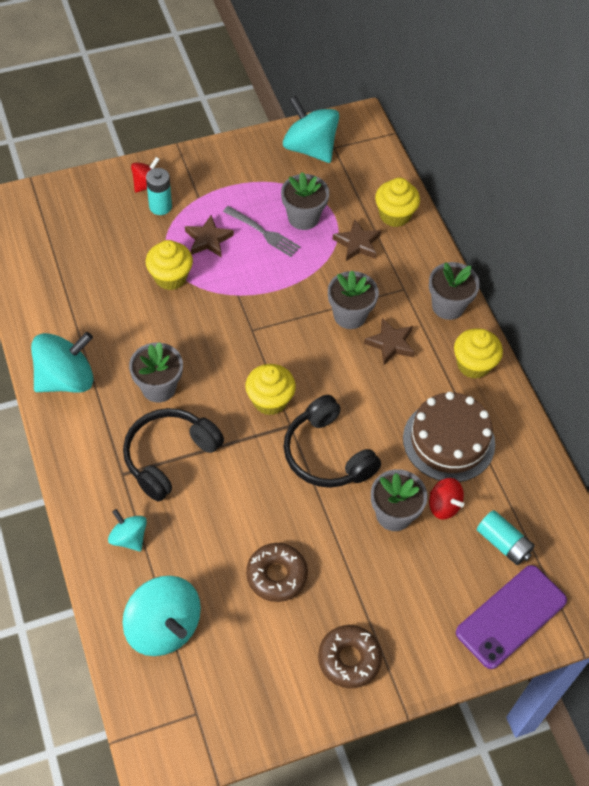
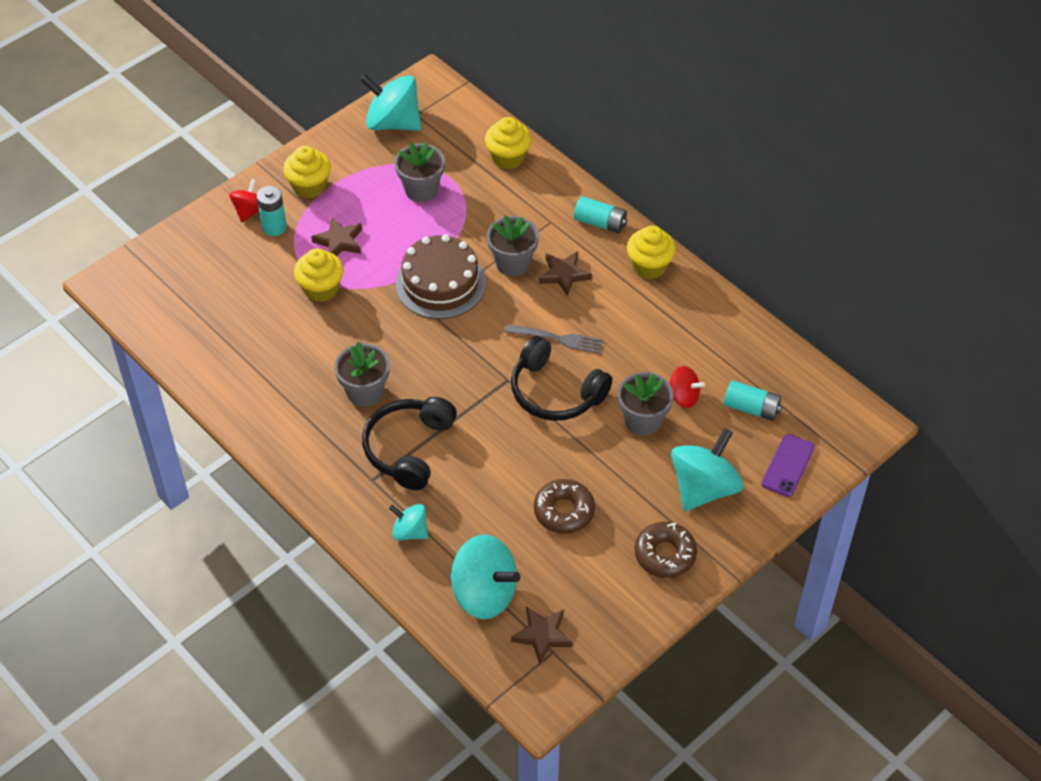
camera: 20 degrees left, 5 degrees down
turquoise spinning top [31,332,93,393] -> turquoise spinning top moved to [671,428,743,511]
grey fork [223,206,300,257] -> grey fork moved to [504,324,603,354]
yellow cupcake [245,364,296,415] -> yellow cupcake moved to [283,146,331,199]
brown star [333,219,381,261] -> brown star moved to [511,606,573,664]
brown cake [403,392,495,482] -> brown cake moved to [396,234,486,319]
grey flower pot [429,262,480,320] -> turquoise battery [574,196,627,233]
purple phone [456,565,567,669] -> purple phone [761,434,815,497], size x0.63

